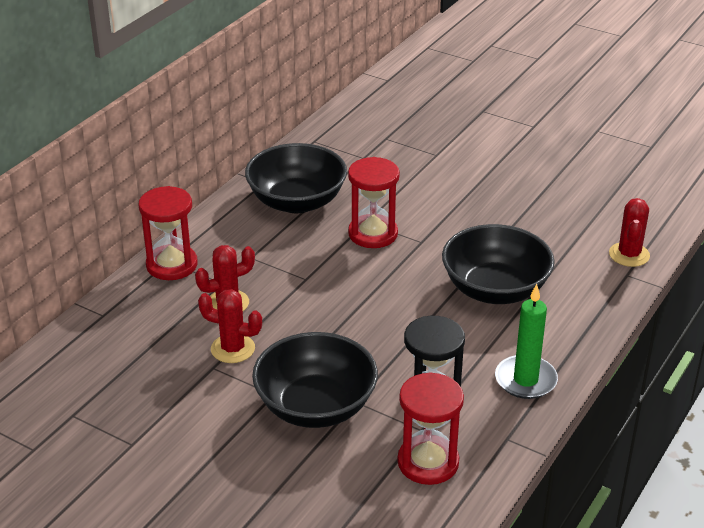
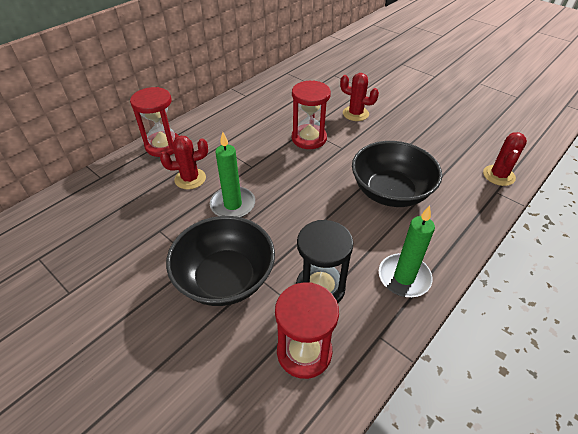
camera: 10 degrees right, 10 degrees up
red cactus [198,289,262,363] -> red cactus moved to [340,73,379,121]
black bowl [245,143,347,213] -> none
none -> green candle [210,132,255,217]

